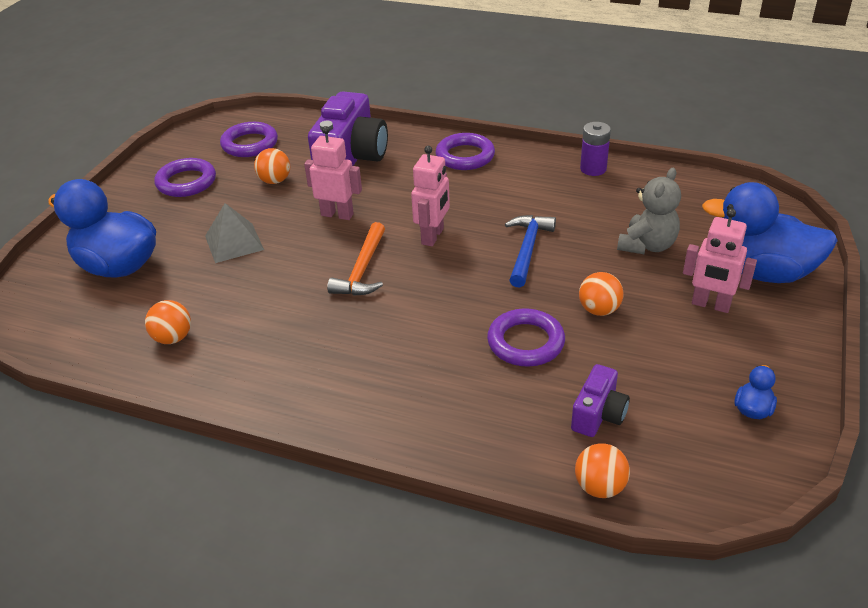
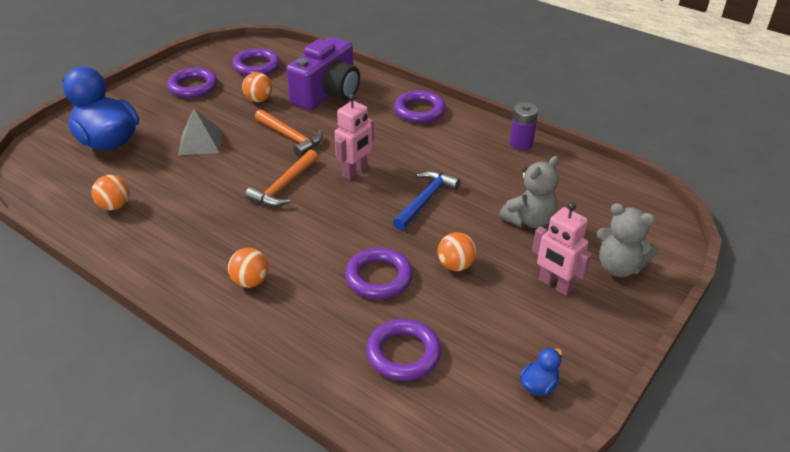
camera: 15 degrees right, 0 degrees up
pink robot [304,126,362,220] -> orange hammer [255,109,323,157]
purple camera [571,364,630,437] -> purple ring [366,319,441,381]
orange ball [575,443,630,498] -> orange ball moved to [228,248,269,288]
blue duck [702,182,838,283] -> grey teddy bear [597,203,659,277]

